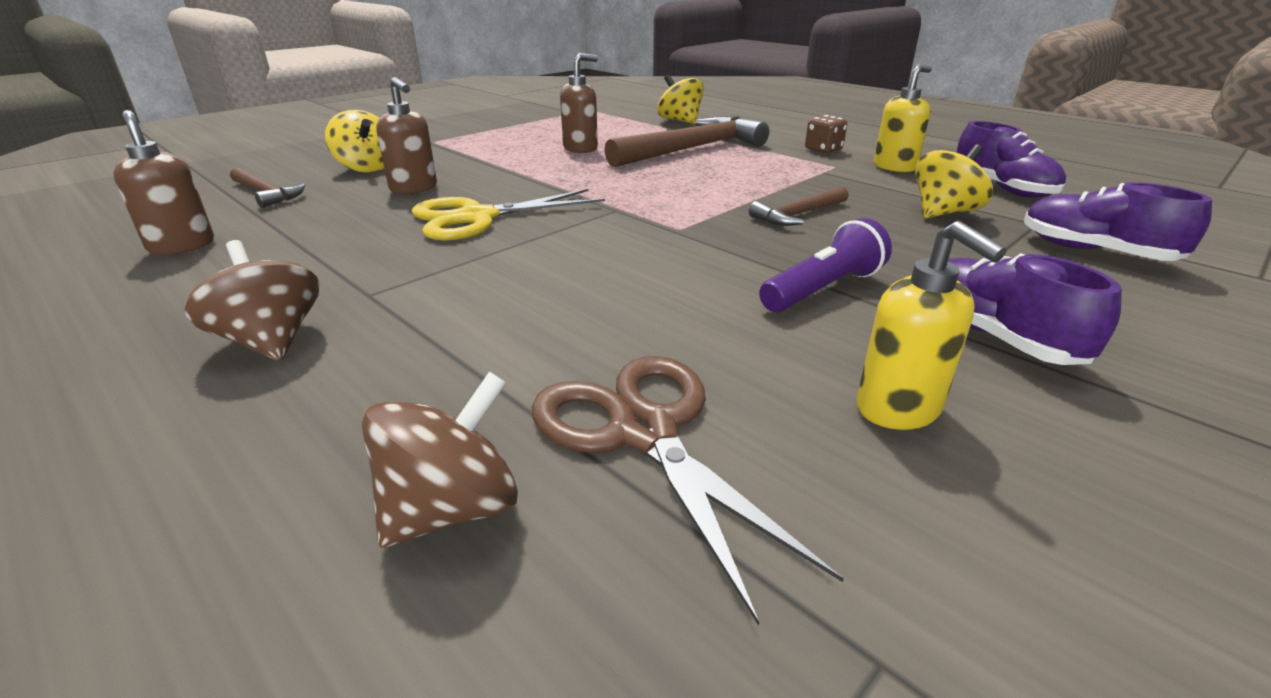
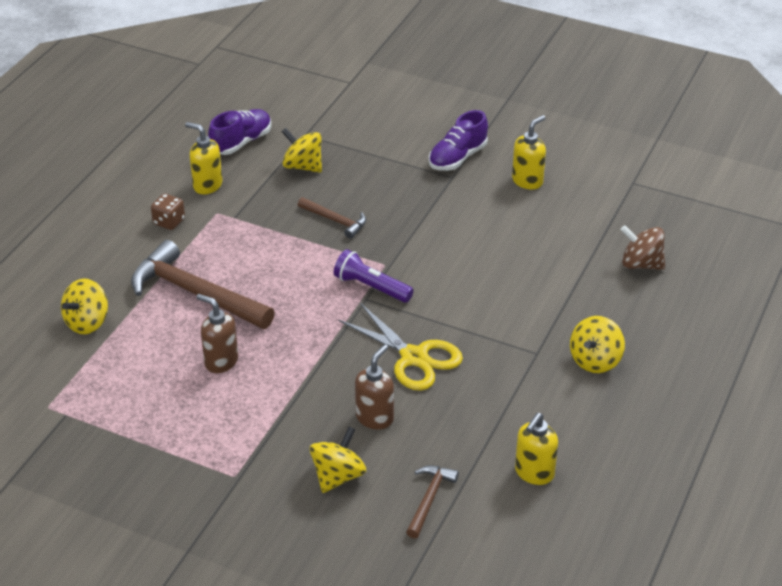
camera: 110 degrees left, 10 degrees up
brown soap dispenser [113,110,214,255] -> yellow soap dispenser [515,413,558,485]
brown spinning top [185,240,319,361] -> yellow spinning top [570,316,625,373]
brown scissors [532,356,844,626] -> none
purple flashlight [759,218,892,312] -> purple flashlight moved to [334,249,414,303]
purple shoe [1024,182,1212,261] -> none

